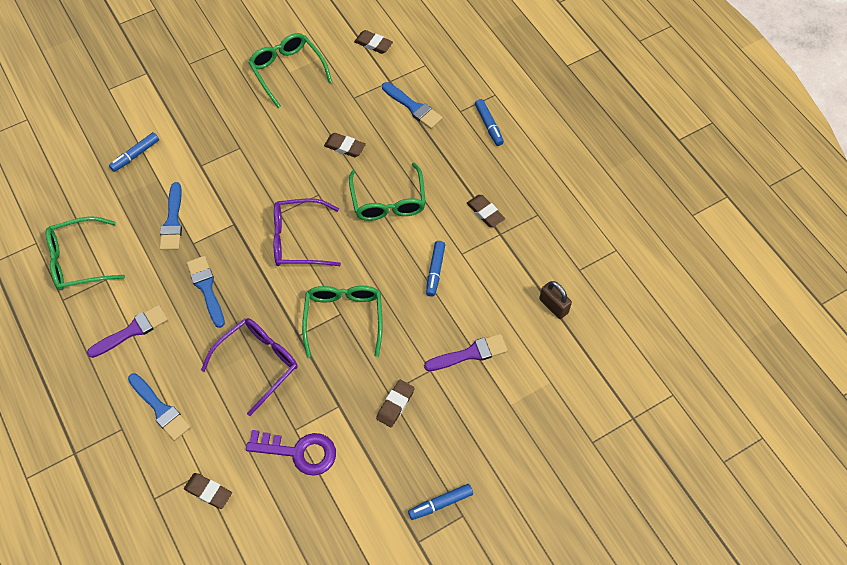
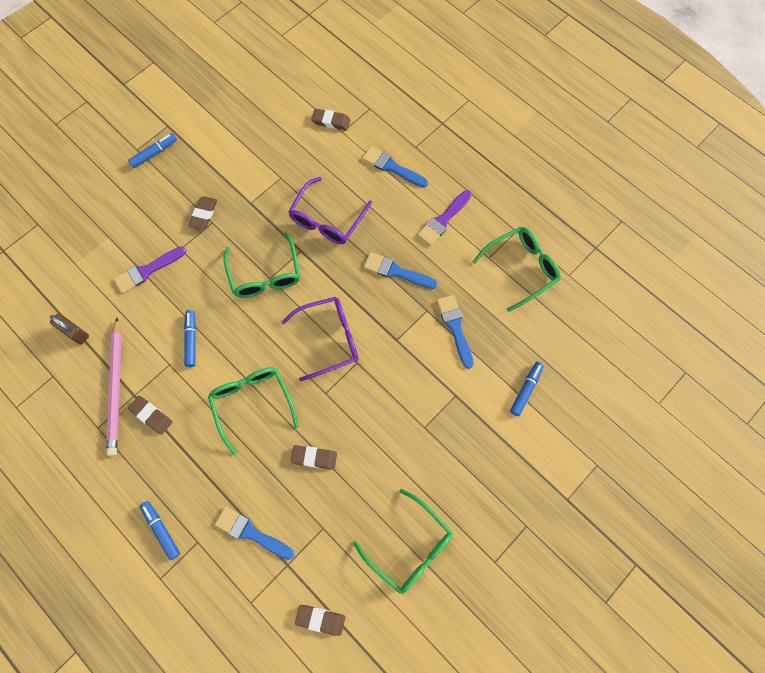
camera: 165 degrees right, 10 degrees up
blue brush [187,256,225,328] -> blue brush turned 150 degrees clockwise [364,252,437,289]
purple key [246,430,336,476] -> none
none -> pink pencil [106,318,122,456]

